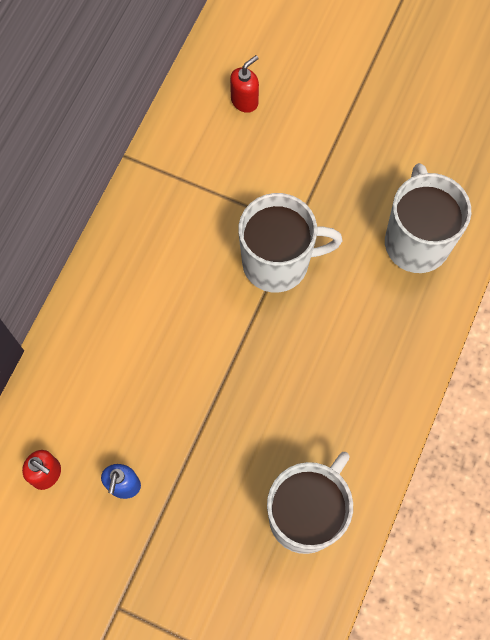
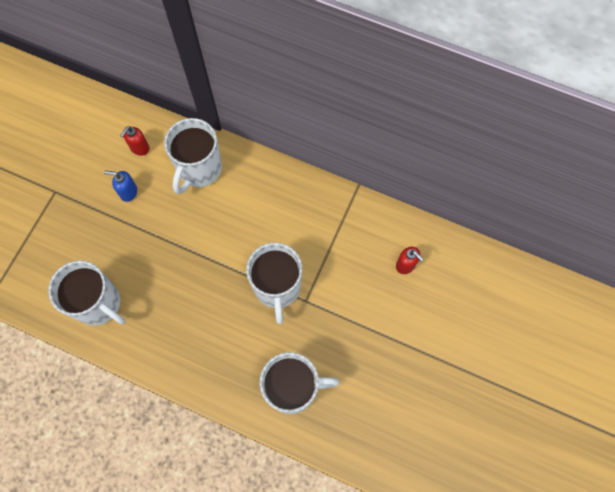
camera: 90 degrees right, 0 degrees up
none -> white mug [164,118,222,194]

